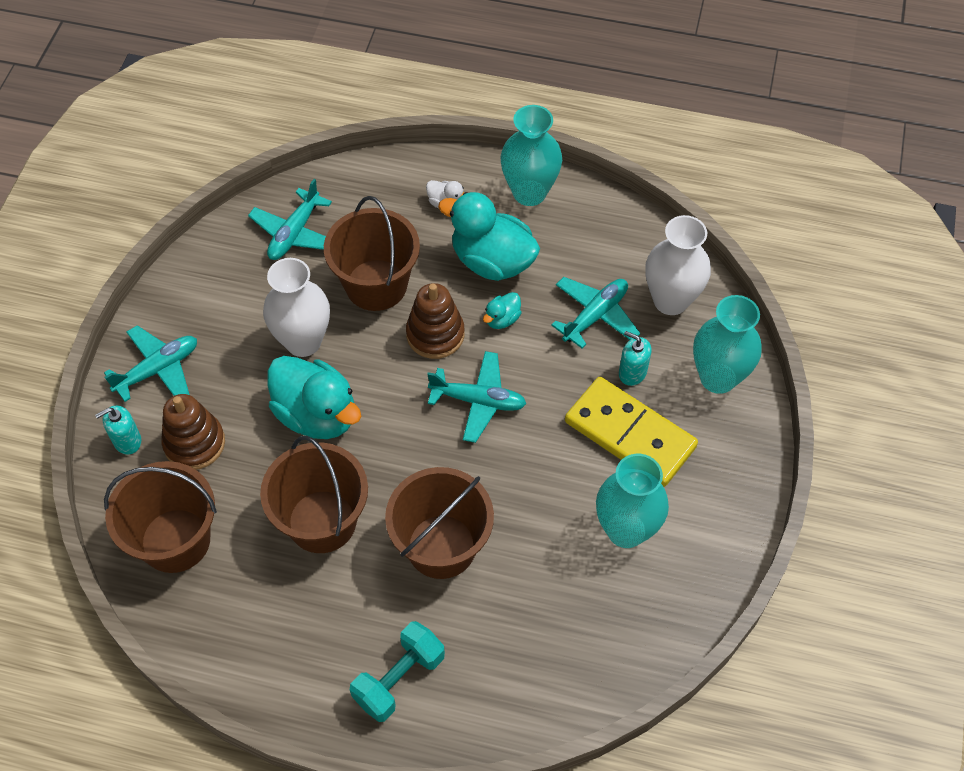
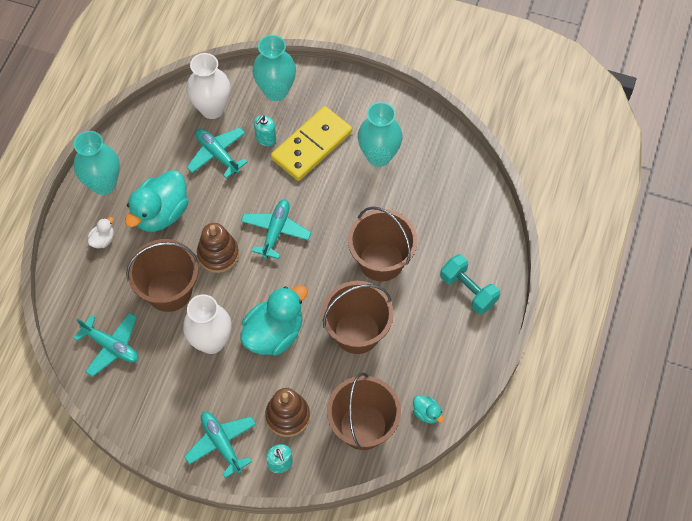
camera: 85 degrees left, 5 degrees up
turquoise duck [483,292,522,329] -> turquoise duck moved to [413,395,444,424]

